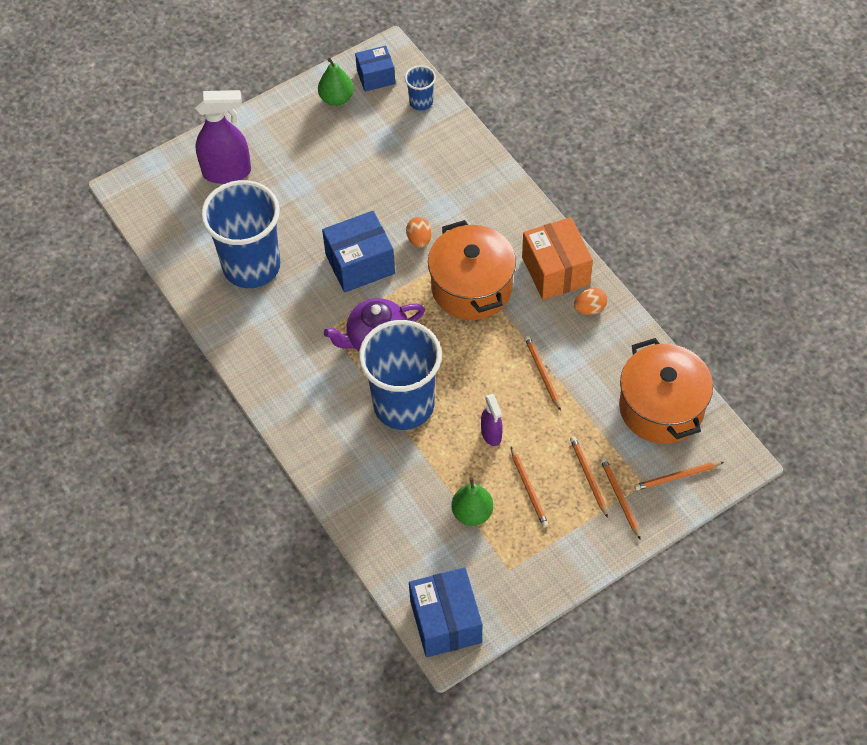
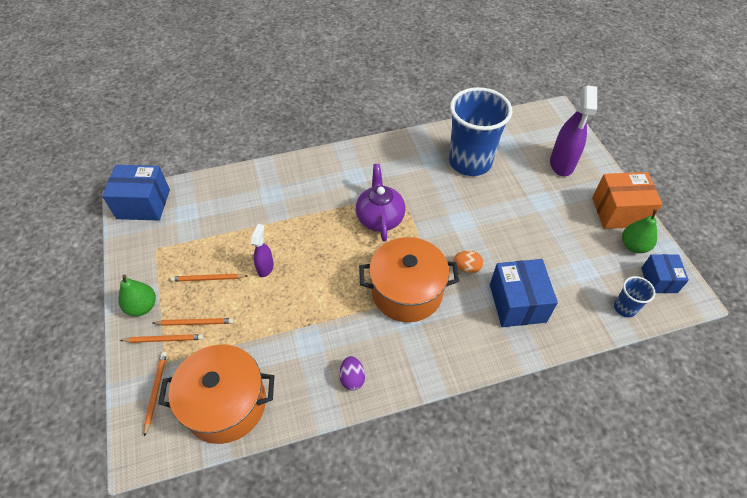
camera: 105 degrees right, 5 degrees down
blue box [322,211,395,292] -> blue box moved to [490,259,558,327]
blue cup [359,320,442,430] -> none
green pear [452,477,493,526] -> green pear moved to [118,274,156,316]
purple spray bottle [481,394,503,446] -> purple spray bottle turned 105 degrees clockwise [251,224,274,277]
orange box [522,217,593,300] -> orange box moved to [592,172,663,229]
orange pencil [524,335,561,411] -> none
orange egg [574,288,607,315] -> purple egg [339,356,365,391]

